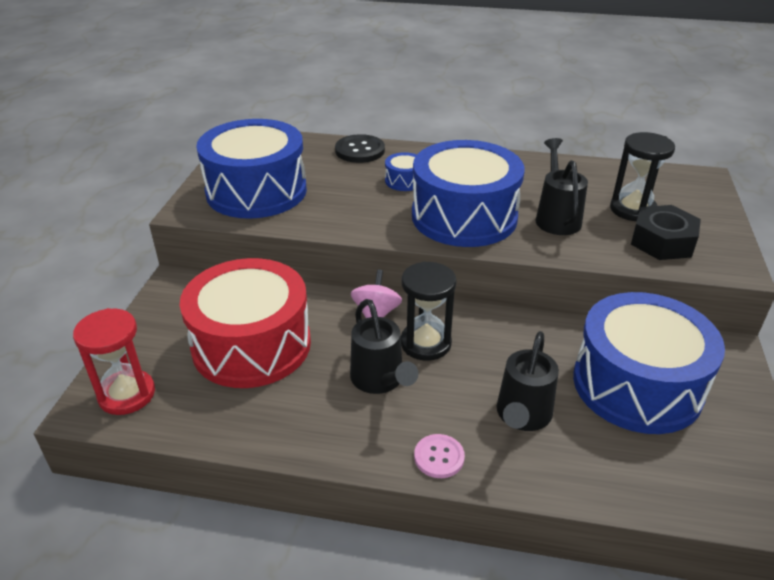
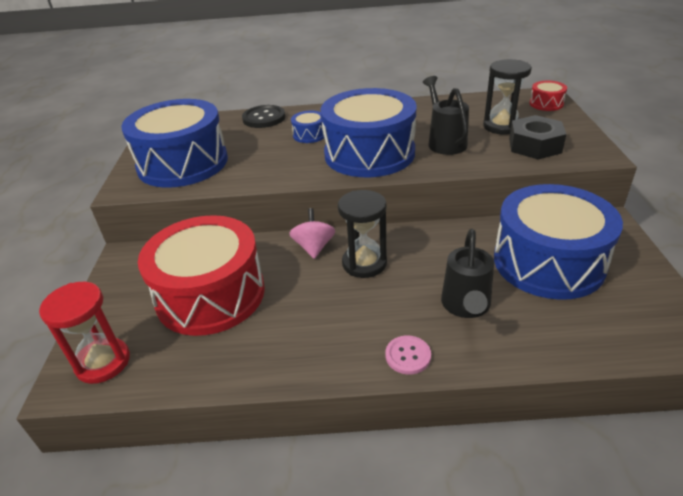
camera: 10 degrees left, 0 degrees up
black watering can [350,299,419,394] -> none
none -> red drum [530,81,567,111]

